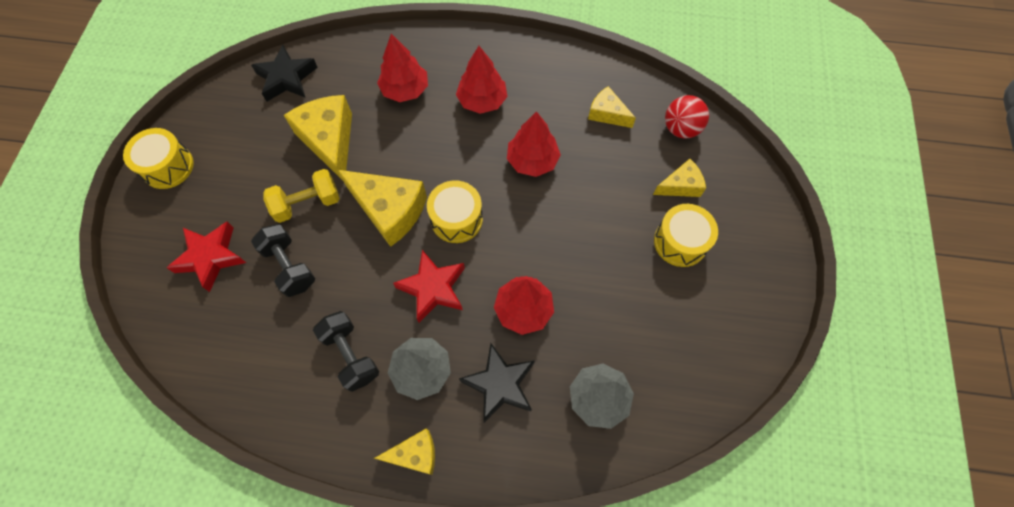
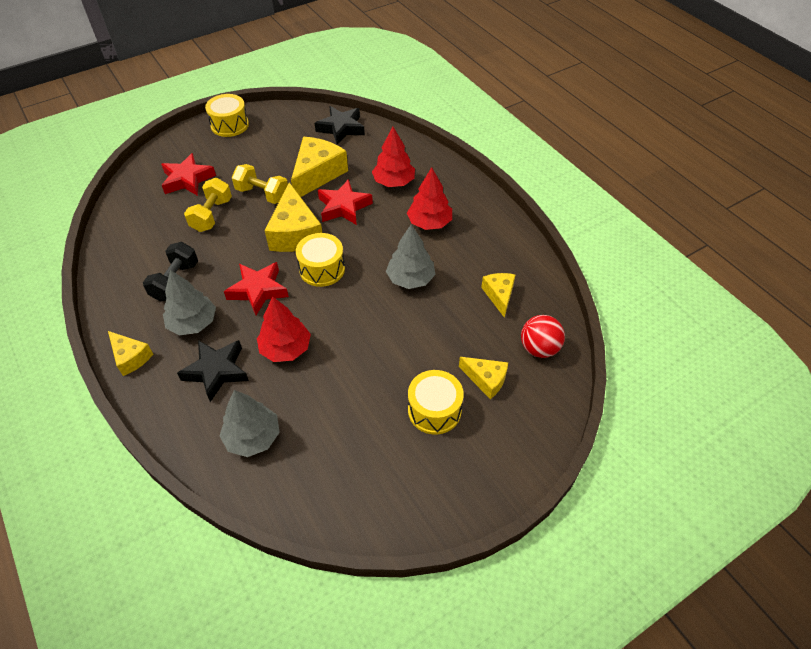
camera: 50 degrees right, 15 degrees down
black dumbbell [251,224,315,297] -> yellow dumbbell [184,178,232,232]
red tree [507,111,561,177] -> grey tree [386,225,435,289]
none -> red star [318,179,373,225]

